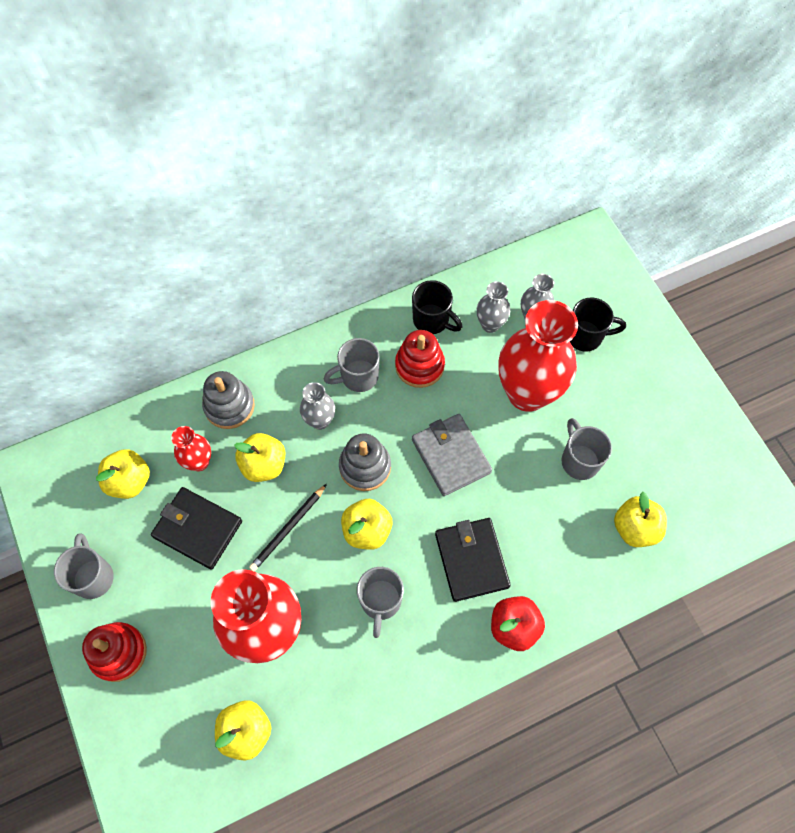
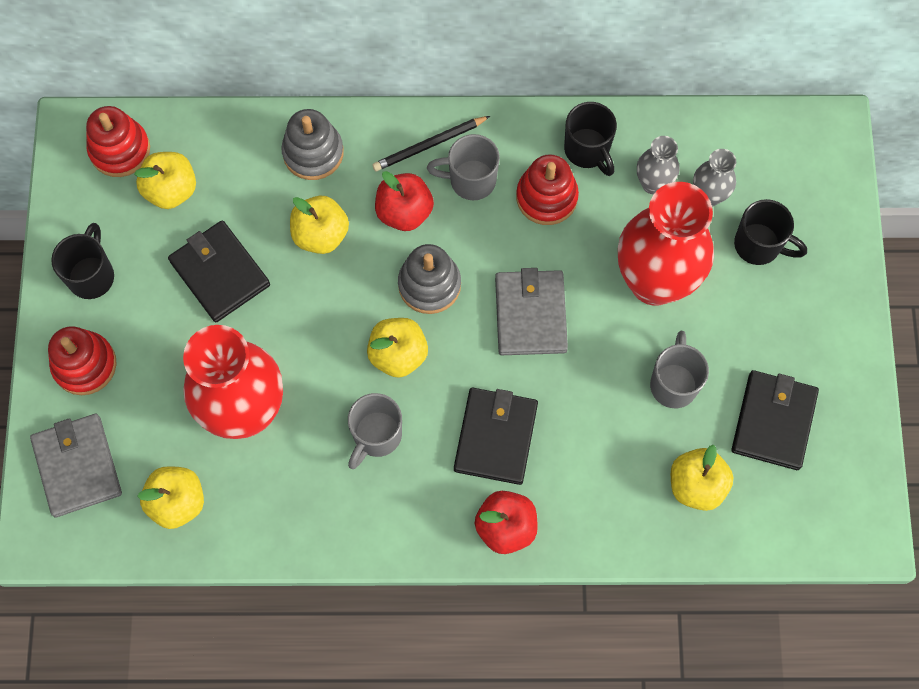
camera: 25 degrees right, 5 degrees up
grey mug [54,533,114,599] -> black mug [51,223,114,299]
red vase [171,426,211,471] -> none
black pencil [249,484,327,571] -> black pencil moved to [372,116,490,171]
grey vase [300,382,335,430] -> red apple [375,171,434,231]
none -> grey wallet [30,414,122,517]
none -> red stacking toy [86,106,150,177]
none -> black wallet [731,370,819,470]

